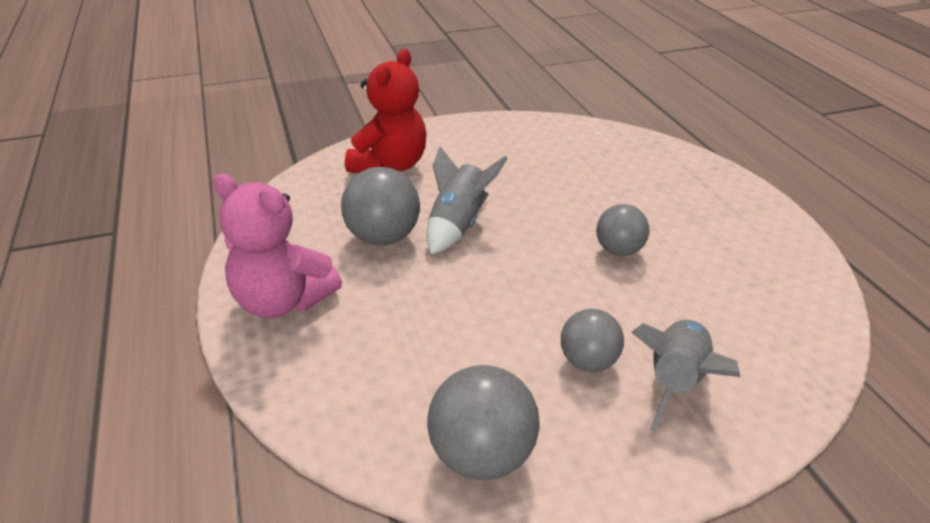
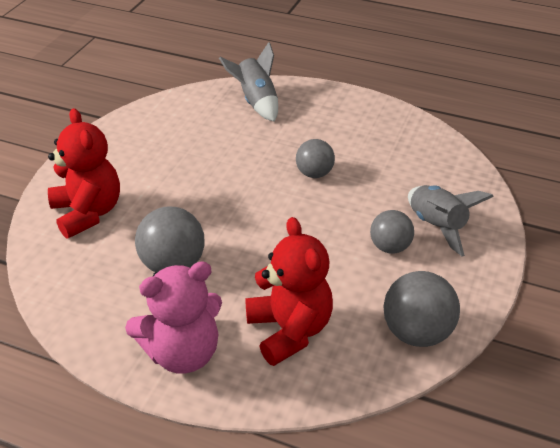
camera: 50 degrees left, 5 degrees up
grey rocket [427,146,508,254] -> grey rocket moved to [219,42,278,122]
none -> red teddy bear [245,217,333,366]

